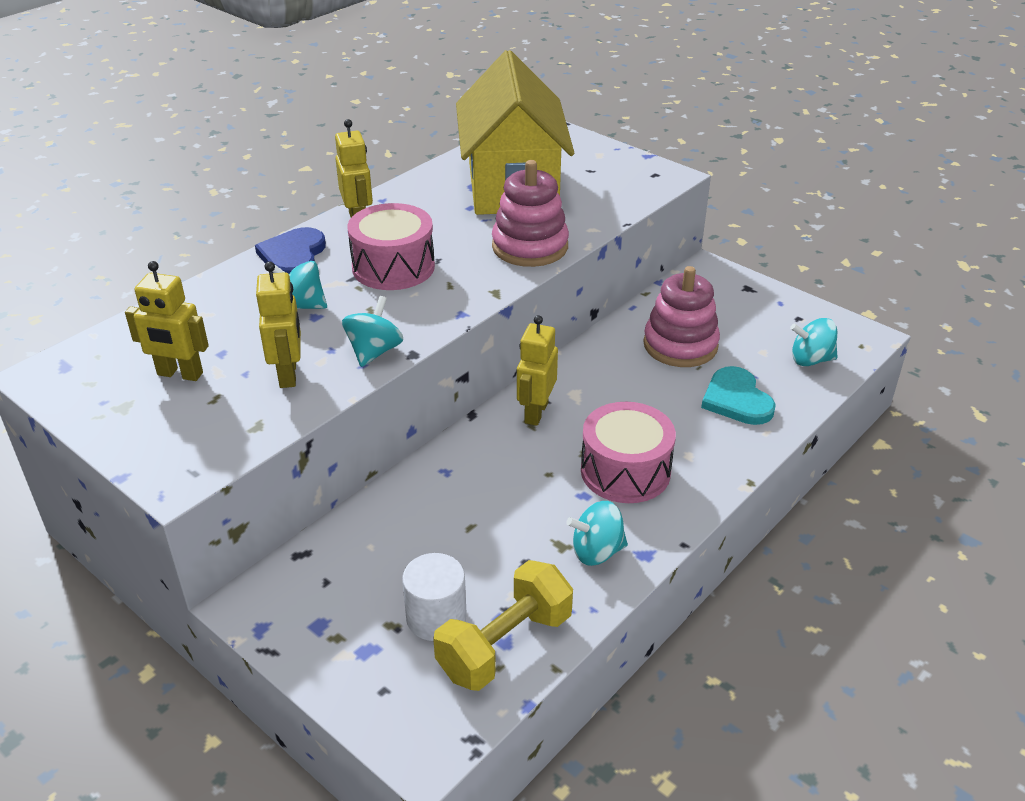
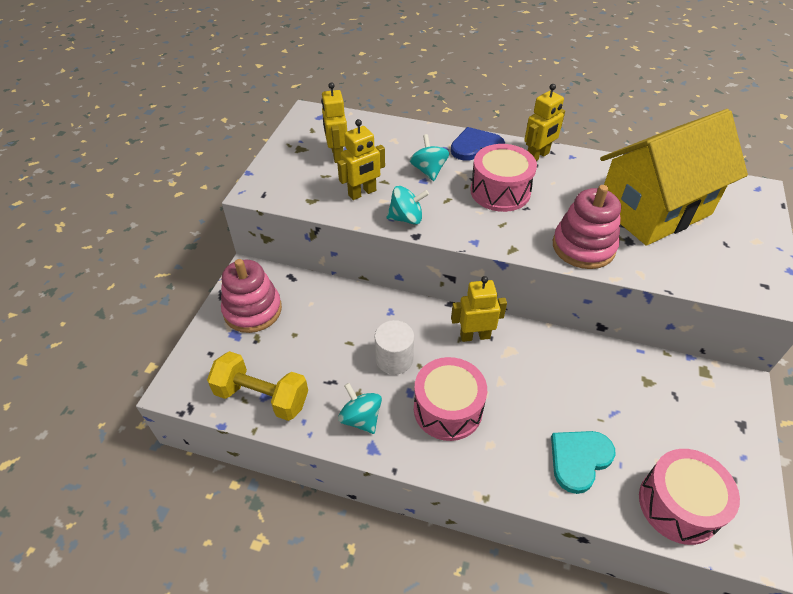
camera: 65 degrees right, 10 degrees up
white cylinder [402,553,467,641] -> white cylinder moved to [375,320,414,375]
pink stacking toy [643,266,720,367] -> pink stacking toy moved to [221,259,282,333]
turquoise spinning top [790,318,838,366] -> pink drum [639,449,740,545]

